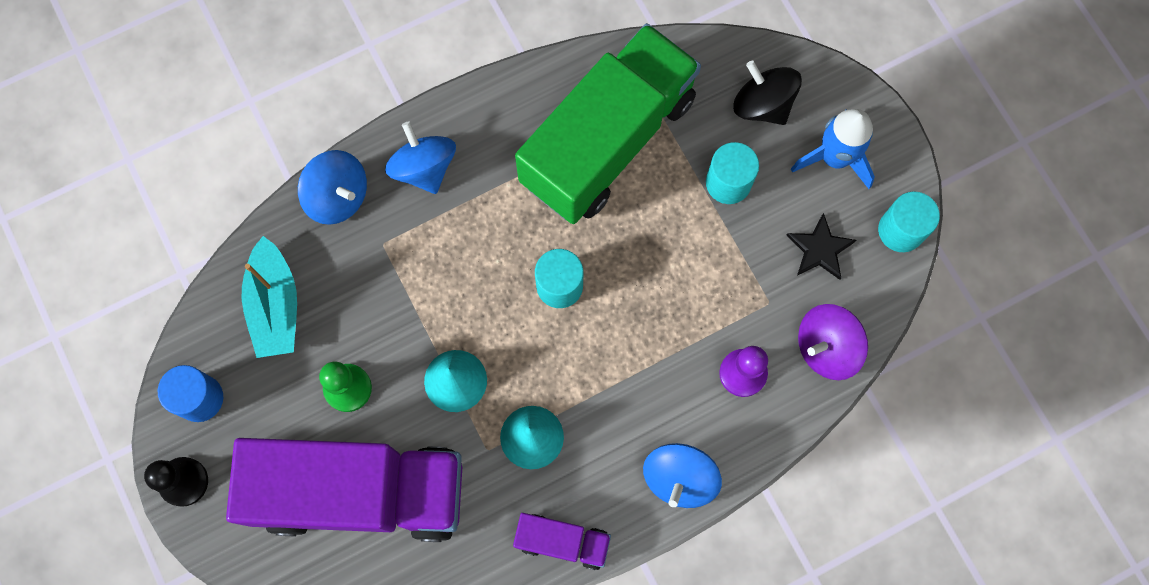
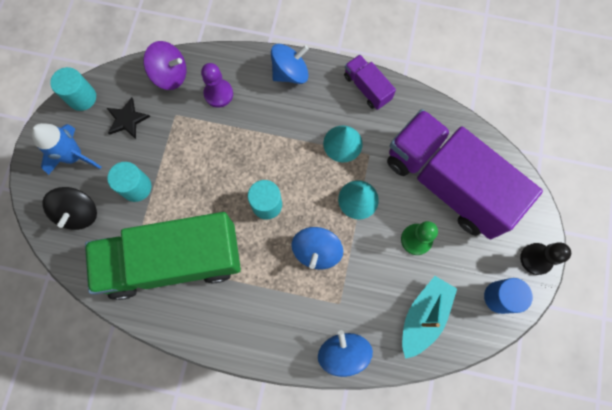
camera: 140 degrees left, 0 degrees up
blue spinning top [385,122,456,194] -> blue spinning top moved to [291,227,343,269]

